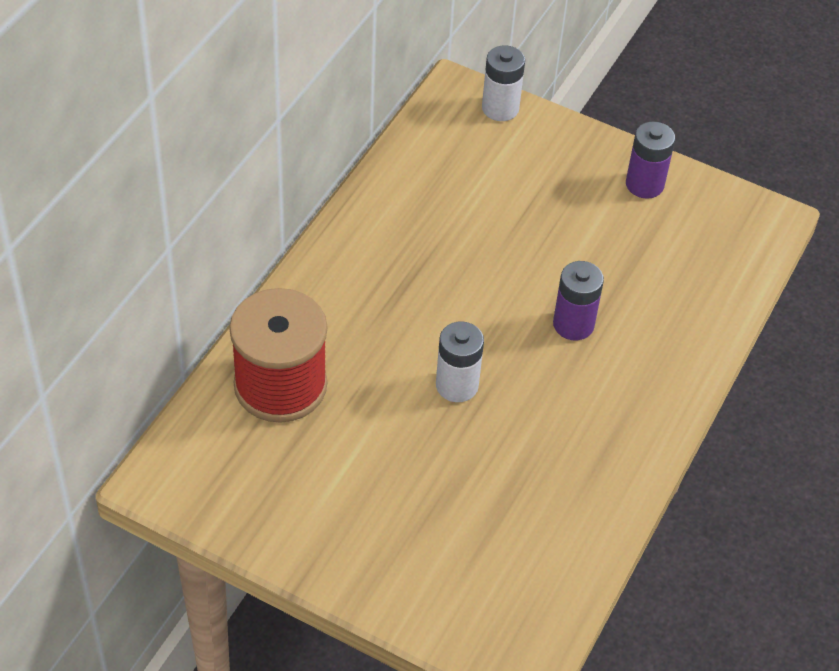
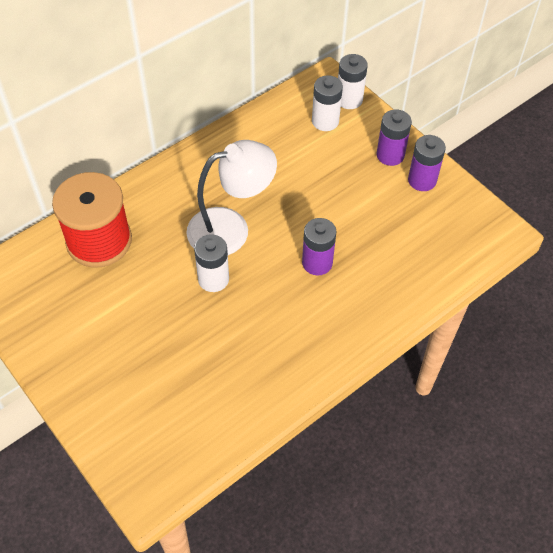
camera: 25 degrees right, 5 degrees up
none -> white lamp [186,140,277,255]
none -> white battery [312,75,343,131]
none -> purple battery [377,109,412,166]

